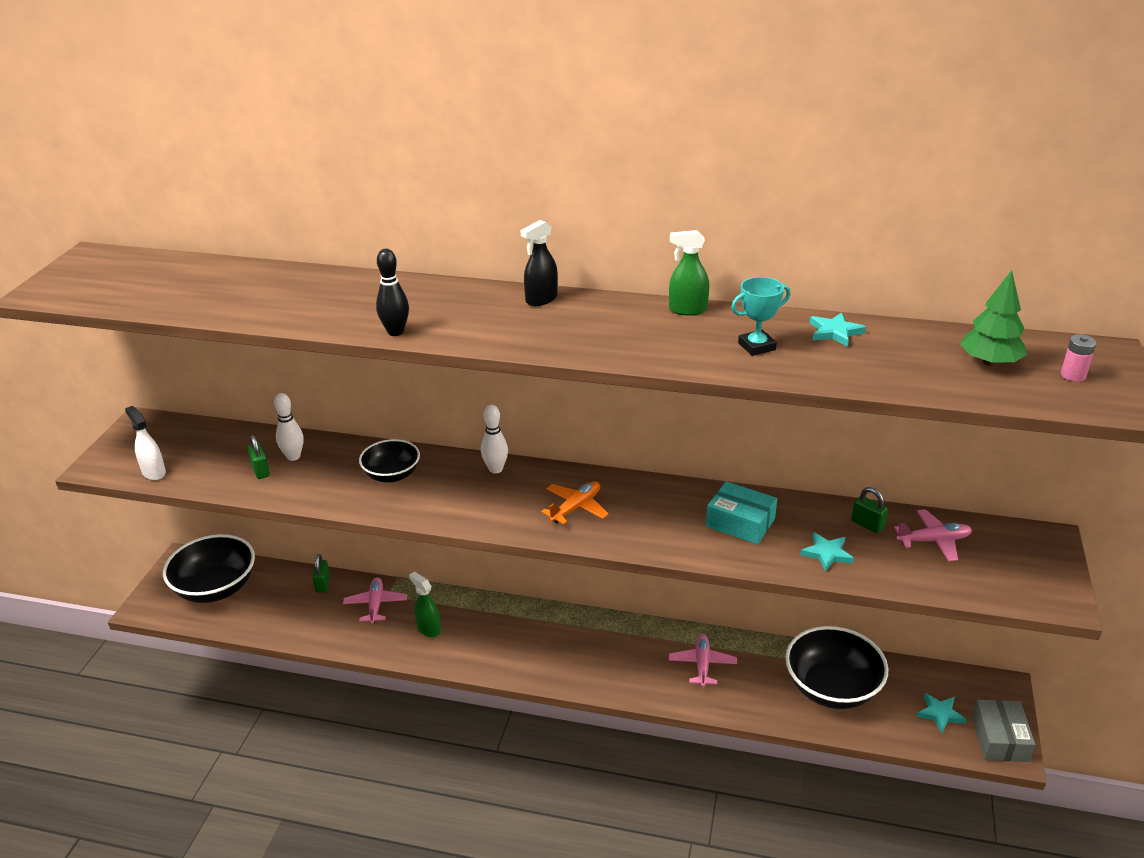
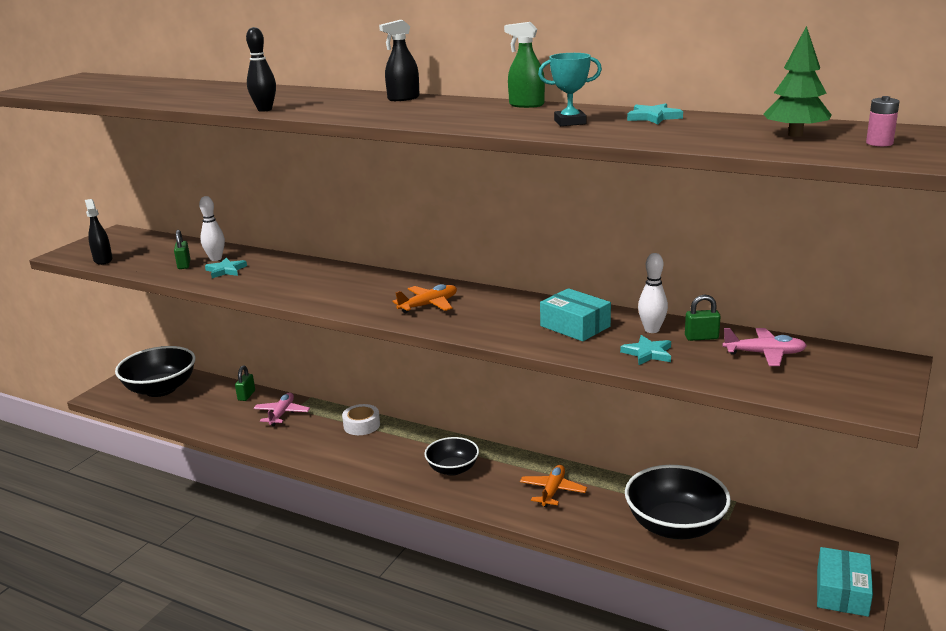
camera: 15 degrees right, 10 degrees down
white spray bottle [125,406,166,480] -> black spray bottle [85,199,113,265]
black bowl [359,439,420,483] -> black bowl moved to [424,437,479,476]
green spray bottle [409,572,441,637] -> none
white bowling pin [481,405,508,473] -> white bowling pin moved to [638,253,668,333]
pink plane [669,634,737,687] -> orange plane [520,465,587,507]
green padlock [851,487,888,533] -> green padlock turned 60 degrees counterclockwise [685,295,721,341]
turquoise star [916,693,967,733] -> turquoise star moved to [205,258,247,278]
grey box [972,700,1035,762] -> turquoise box [817,547,873,617]
none -> white tape [342,404,380,435]

